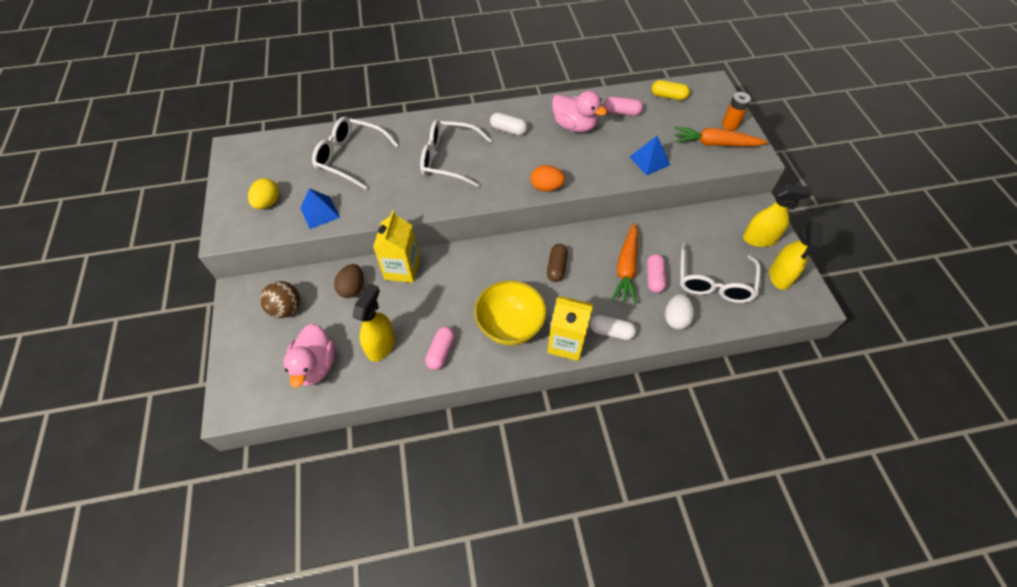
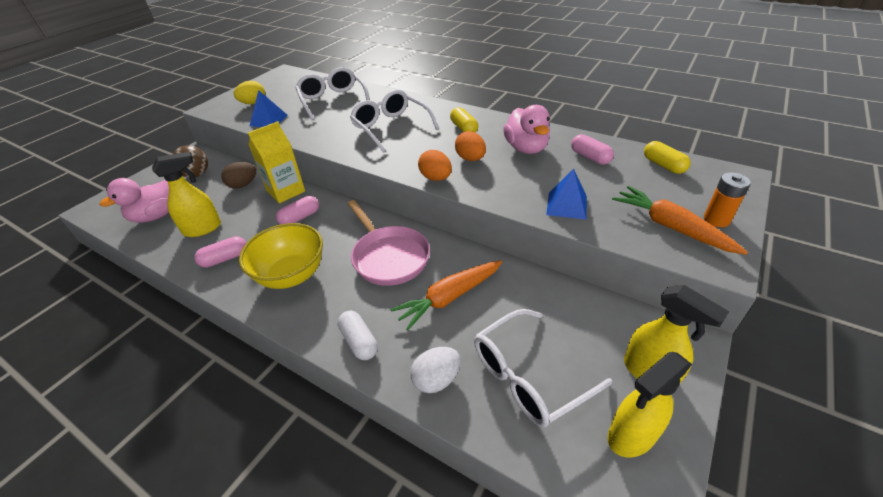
camera: 45 degrees right, 15 degrees down
white capsule [490,113,528,135] -> yellow capsule [450,107,478,133]
brown capsule [547,244,568,282] -> pink pan [347,200,430,286]
yellow carton [547,296,593,361] -> none
pink capsule [647,254,666,293] -> pink capsule moved to [276,196,319,225]
none -> orange egg [455,131,486,161]

